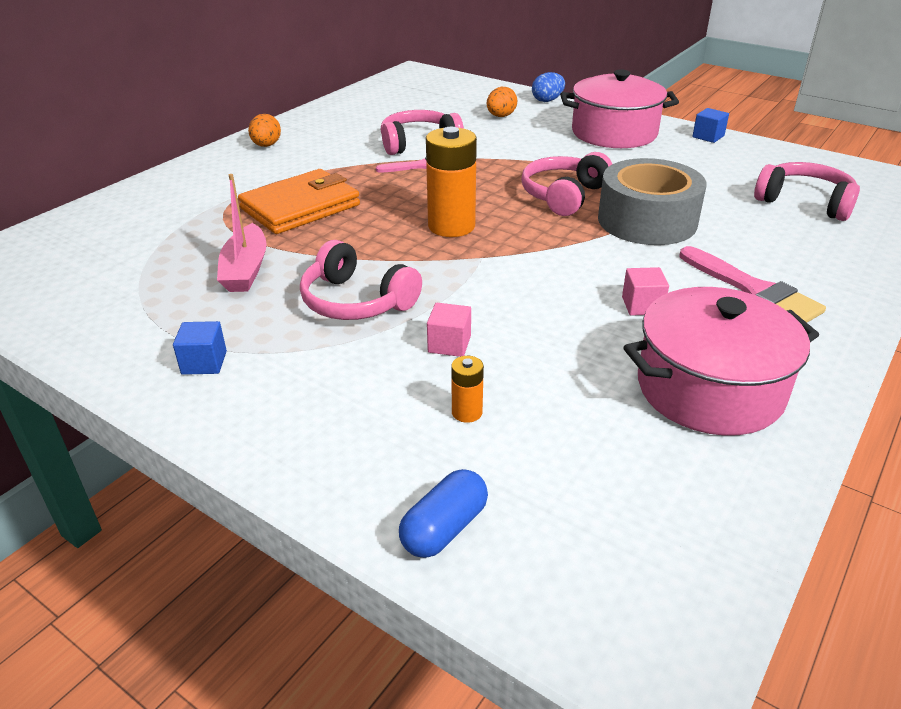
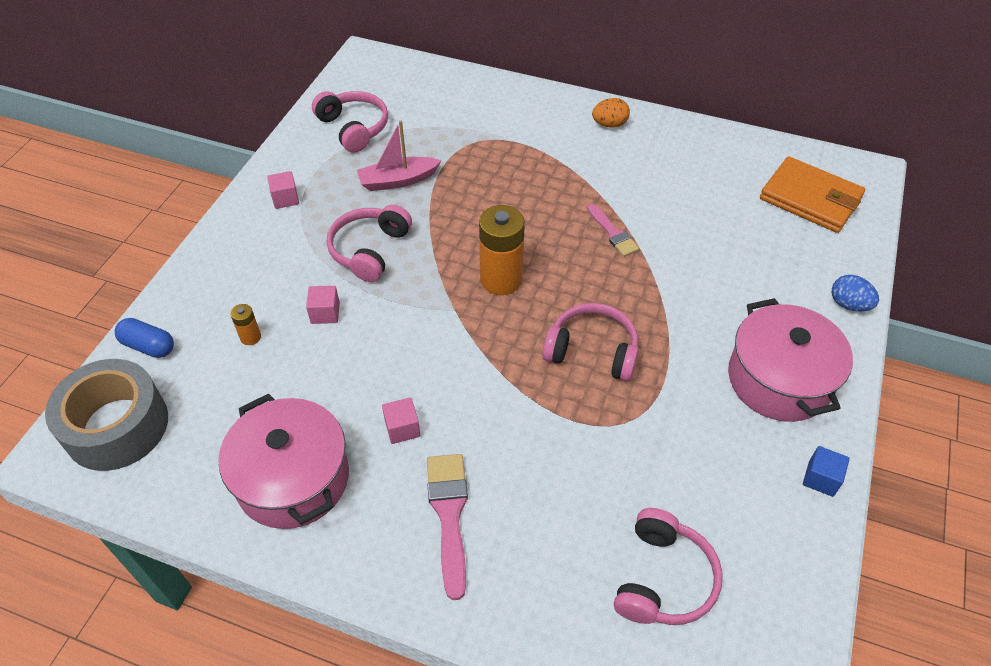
camera: 75 degrees right, 15 degrees up
blue cube [173,321,227,375] -> pink cube [267,171,299,209]
orange wallet [238,169,360,234] -> orange wallet moved to [760,156,865,233]
pink headphones [381,110,464,155] -> pink headphones moved to [312,91,388,153]
orange egg [487,87,517,117] -> none
grey tape [598,158,707,245] -> grey tape moved to [45,359,168,471]
pink brush [680,246,826,322] -> pink brush turned 135 degrees clockwise [427,454,468,600]

